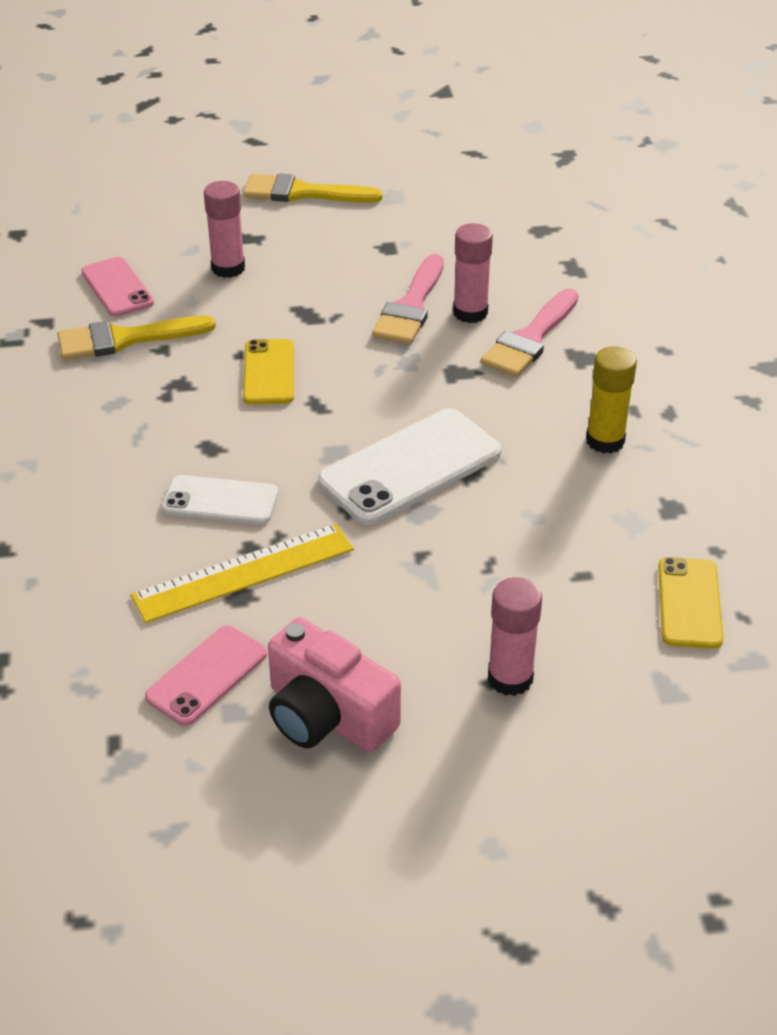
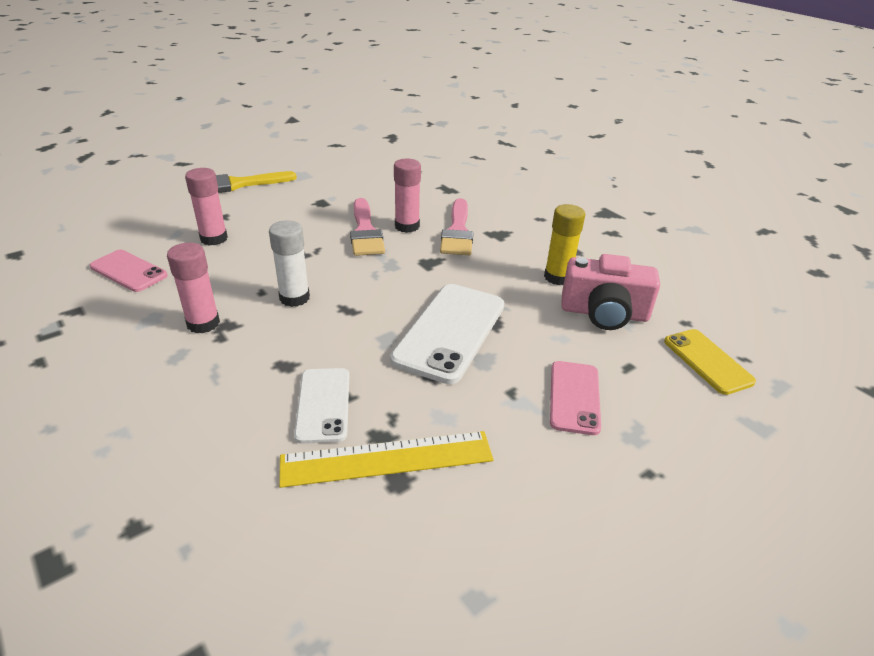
camera: 30 degrees left, 5 degrees down
yellow brush [57,315,216,360] -> none
yellow ruler [131,524,354,623] -> yellow ruler turned 45 degrees clockwise [279,431,494,488]
pink phone [145,625,267,726] -> pink phone moved to [550,361,601,435]
white phone [162,475,278,524] -> white phone turned 75 degrees counterclockwise [294,368,349,444]
yellow phone [243,339,294,405] -> white glue stick [269,220,310,307]
pink camera [268,617,401,752] -> pink camera moved to [561,254,660,330]
pink glue stick [488,577,542,696] -> pink glue stick moved to [167,242,220,333]

